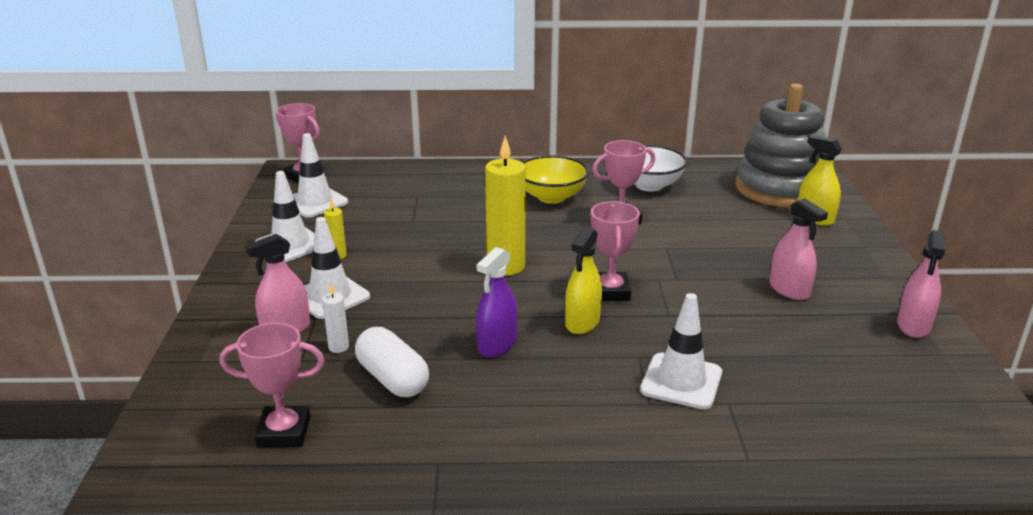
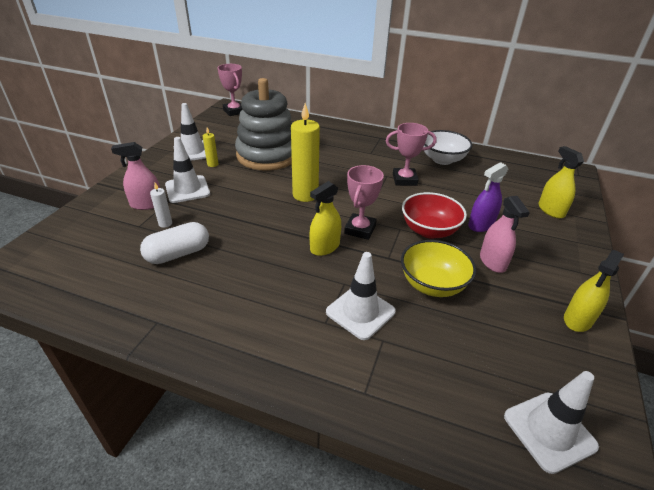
camera: 20 degrees right, 10 degrees up
pink trophy [219,323,325,448] -> none
white traffic cone [293,133,348,217] -> white traffic cone moved to [504,371,599,474]
white capsule [355,327,429,397] -> white capsule turned 75 degrees clockwise [140,222,209,264]
purple spray bottle [476,247,518,357] -> purple spray bottle moved to [468,162,508,232]
yellow bowl [523,155,589,204] -> yellow bowl moved to [401,240,476,297]
grey stacking toy [735,83,826,207] -> grey stacking toy moved to [235,78,292,170]
pink spray bottle [897,230,945,338] -> yellow spray bottle [564,250,624,332]
none -> red bowl [402,192,467,239]

